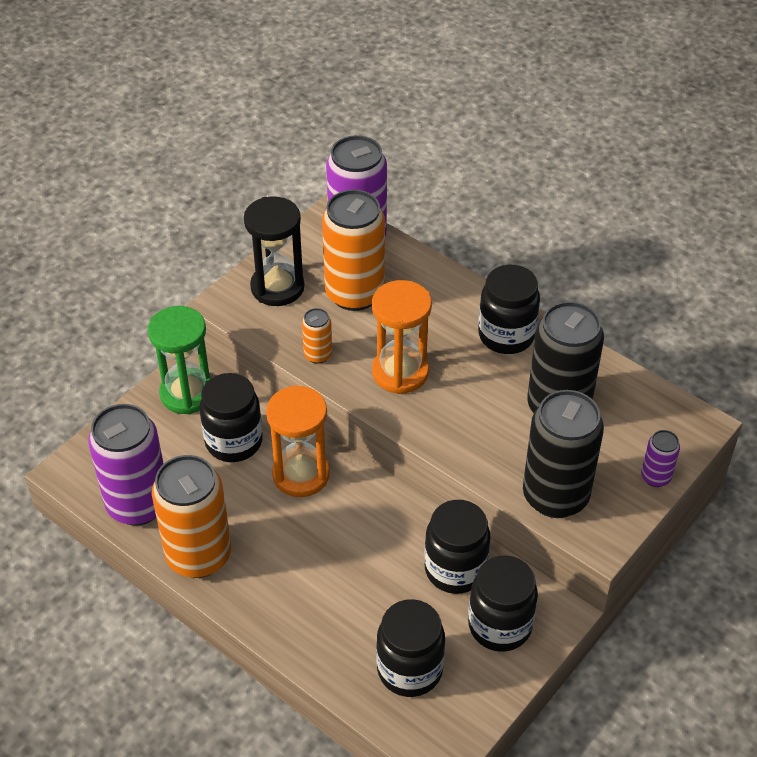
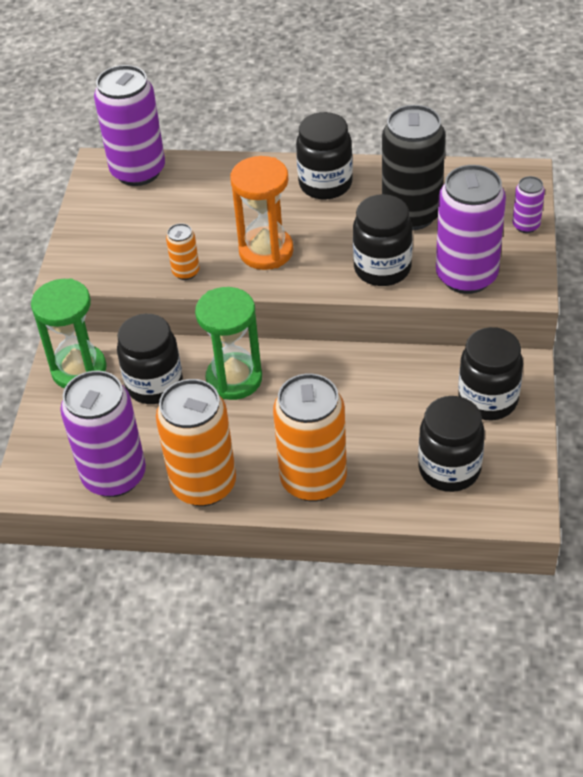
camera: 30 degrees left, 0 degrees up
black hourglass [244,196,305,306] -> none
orange hourglass [266,385,330,497] -> green hourglass [195,287,262,400]
orange can [322,190,385,311] -> orange can moved to [273,374,347,502]
black jar [424,500,491,594] -> black jar moved to [353,194,413,286]
black can [523,390,604,518] -> purple can [436,165,506,294]

